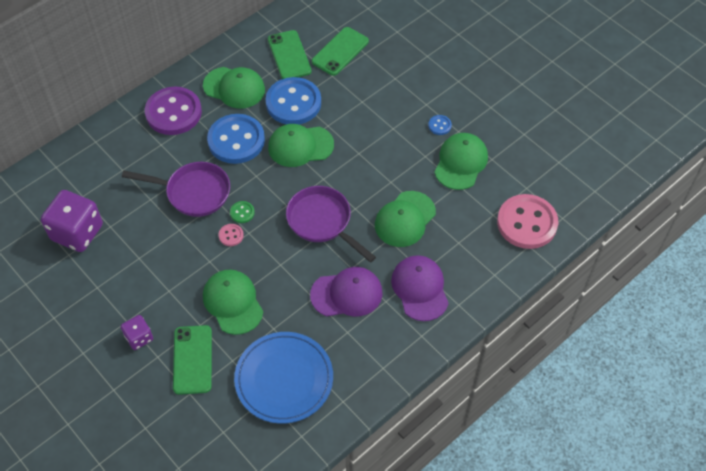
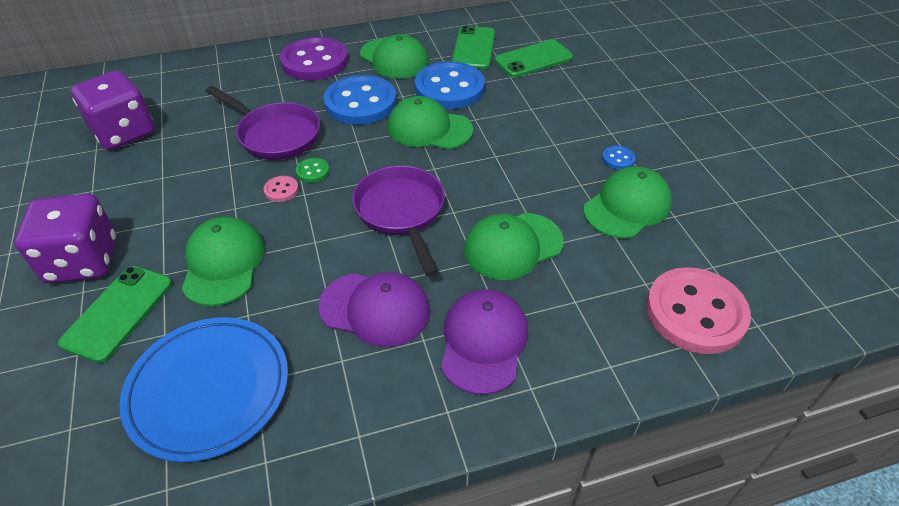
camera: 25 degrees right, 10 degrees down
purple dice [121,315,153,350] -> purple dice [15,194,116,283], size x1.90

